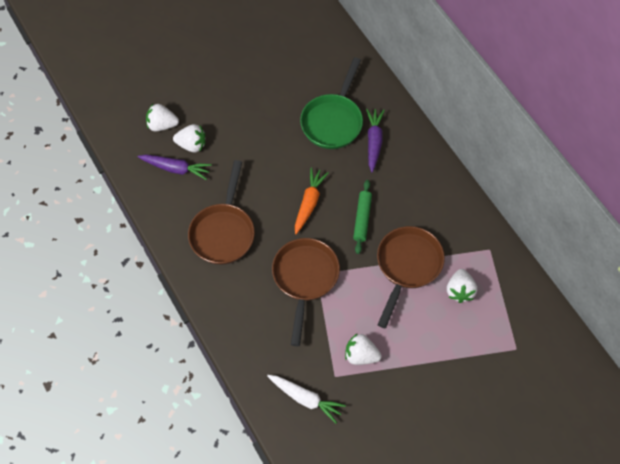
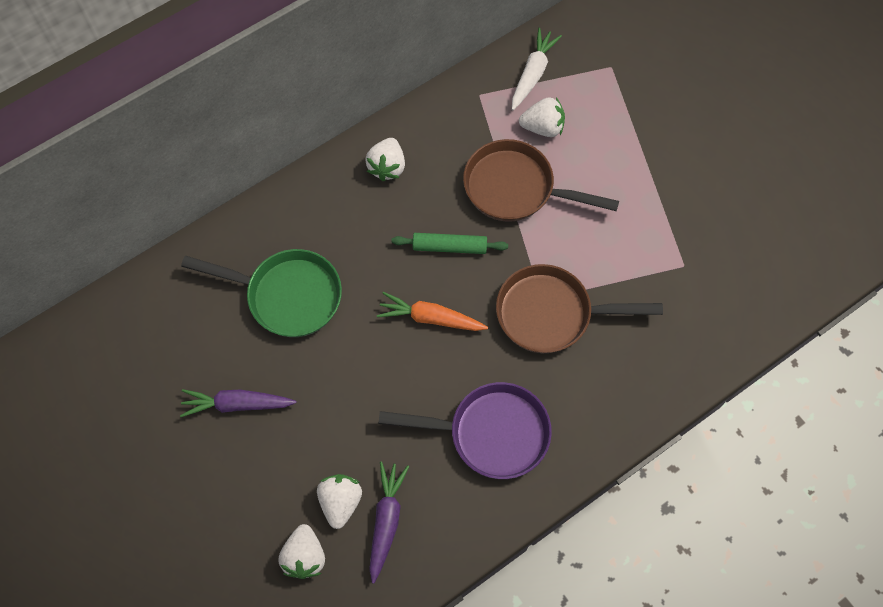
camera: 95 degrees left, 5 degrees up
brown pan [188,160,255,265] -> purple pan [378,382,552,479]
white carrot [267,375,346,423] -> white carrot moved to [512,27,562,110]
white strawberry [345,333,382,365] -> white strawberry moved to [365,138,405,181]
purple carrot [366,109,385,172] -> purple carrot moved to [180,389,297,417]

